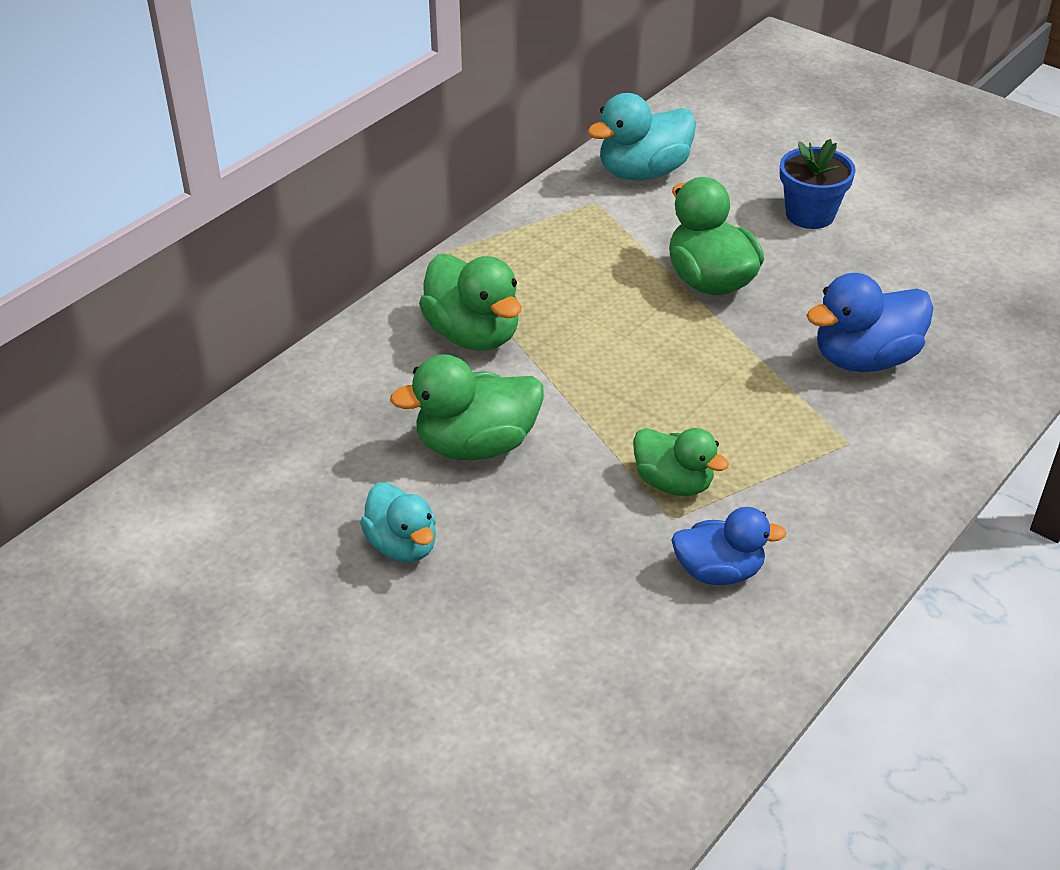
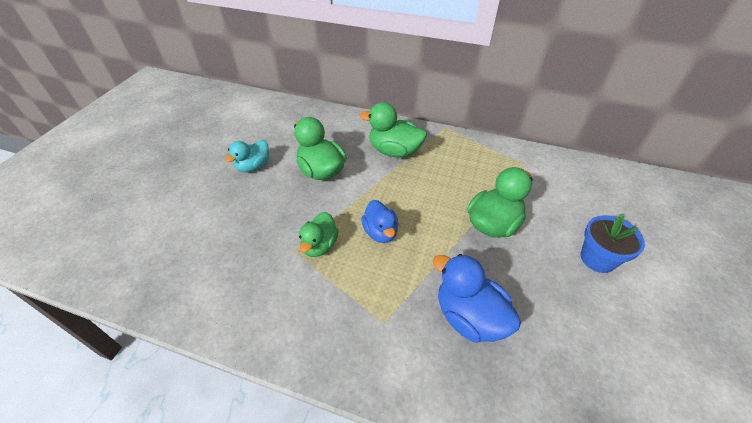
camera: 70 degrees right, 5 degrees up
green duck [419,254,521,350] -> green duck turned 75 degrees clockwise [360,102,427,158]
turquoise duck [587,93,696,181] -> none
blue duck [671,507,787,585] -> blue duck moved to [361,200,399,243]

